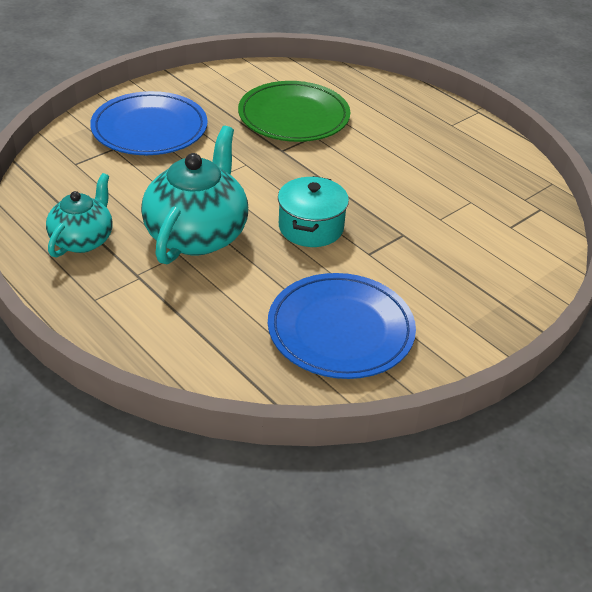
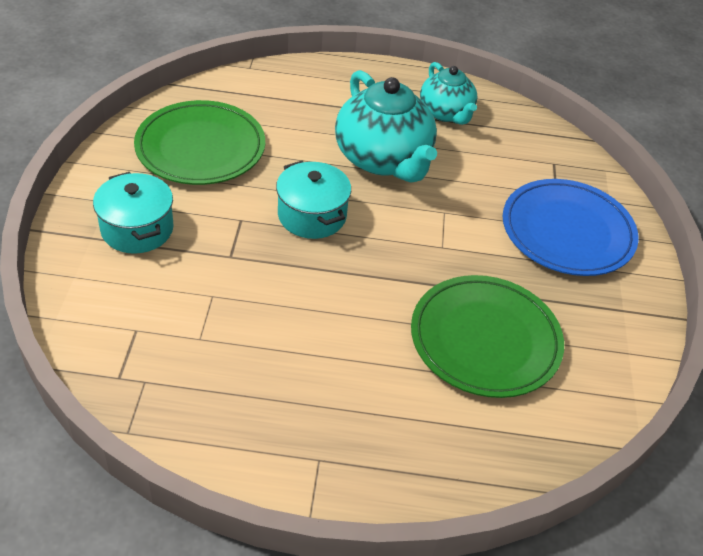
camera: 135 degrees right, 5 degrees up
blue plate [268,273,416,379] -> green plate [134,100,265,185]
none -> turquoise pot [93,172,174,254]

